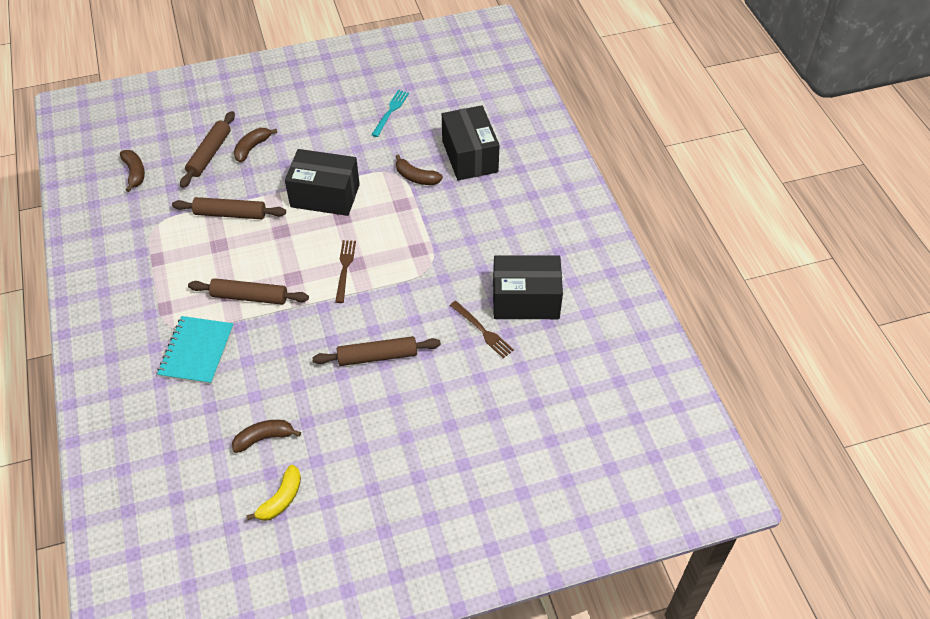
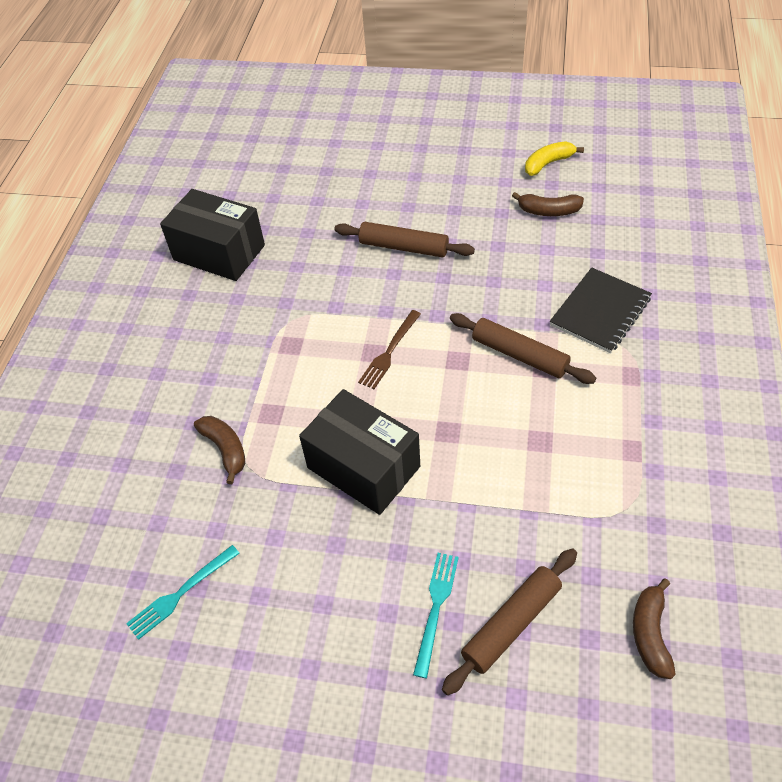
camera: 150 degrees left, 0 degrees up
turquoise notebook [157,316,234,385] -> black notebook [550,267,652,353]
brown rolling pin [172,197,286,219] -> none
brown banana [234,128,277,162] -> turquoise fork [413,553,459,678]
black box [442,105,500,180] -> none
brown fork [450,301,514,358] -> none

